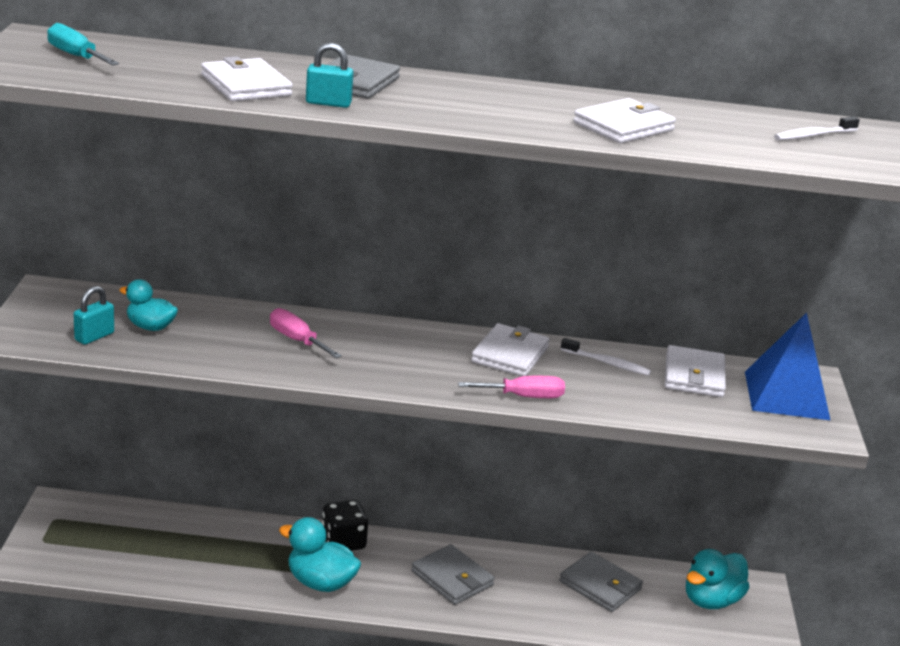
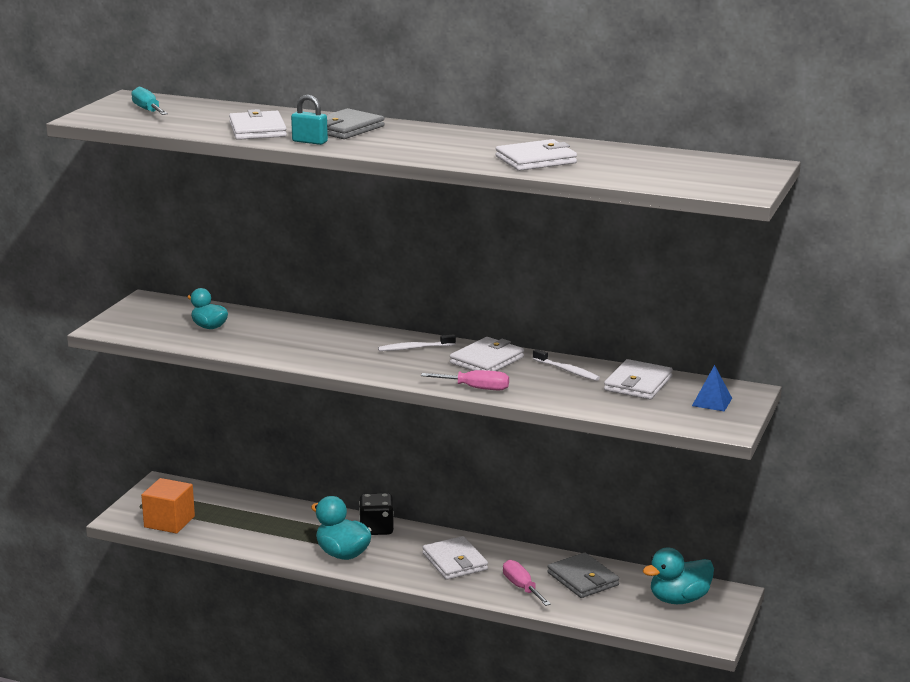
camera: 20 degrees right, 5 degrees down
turquoise padlock [74,286,114,345] -> none
pink screwdriver [270,308,342,358] -> pink screwdriver moved to [503,560,551,606]
grey wallet [411,544,495,605] -> white wallet [422,536,488,580]
blue pyramid [745,312,830,420] -> blue pyramid [692,365,732,411], size x0.49
white toothbrush [774,116,860,140] -> white toothbrush moved to [378,334,456,351]
none -> orange cube [141,478,195,534]

